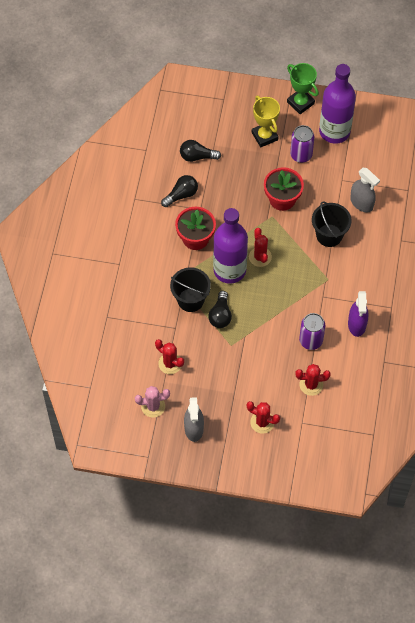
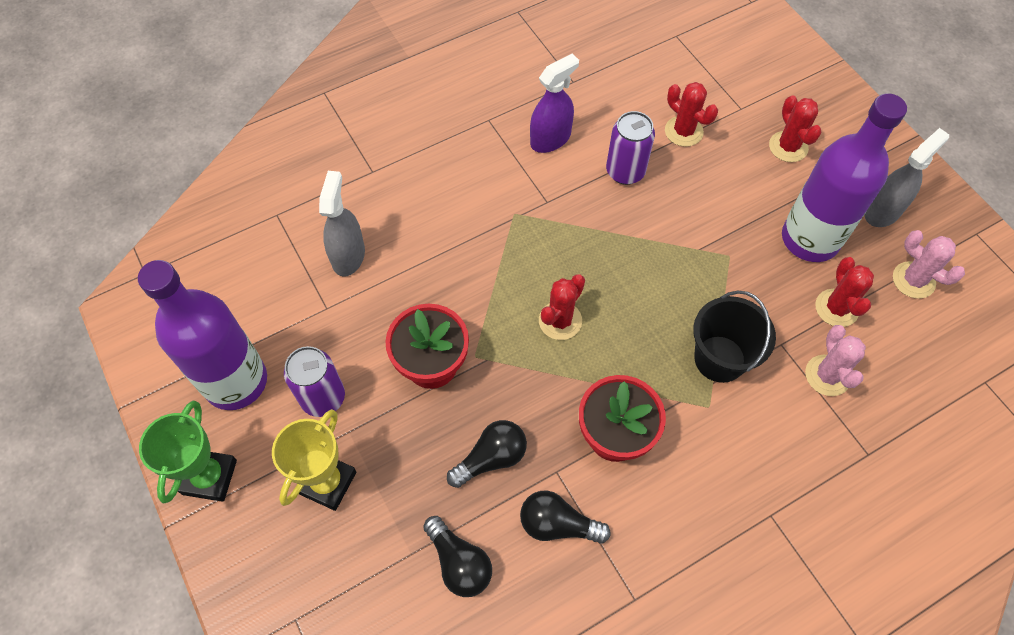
camera: 130 degrees left, 0 degrees up
black light bulb [208,291,232,328] -> black light bulb moved to [447,420,527,488]
purple bottle [213,208,248,284] -> purple bottle moved to [782,93,907,262]
black bucket [312,201,352,247] -> none
none -> pink cactus [805,325,866,396]

